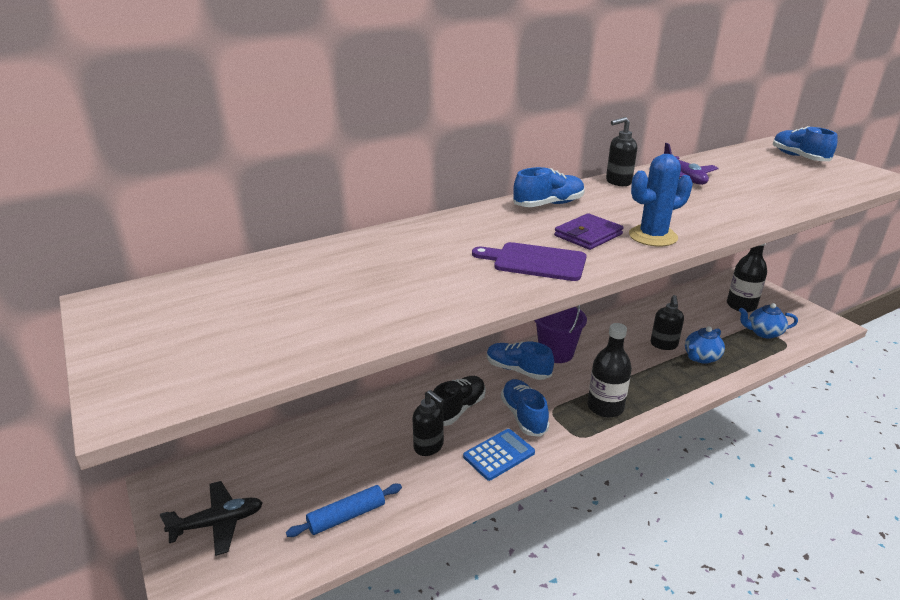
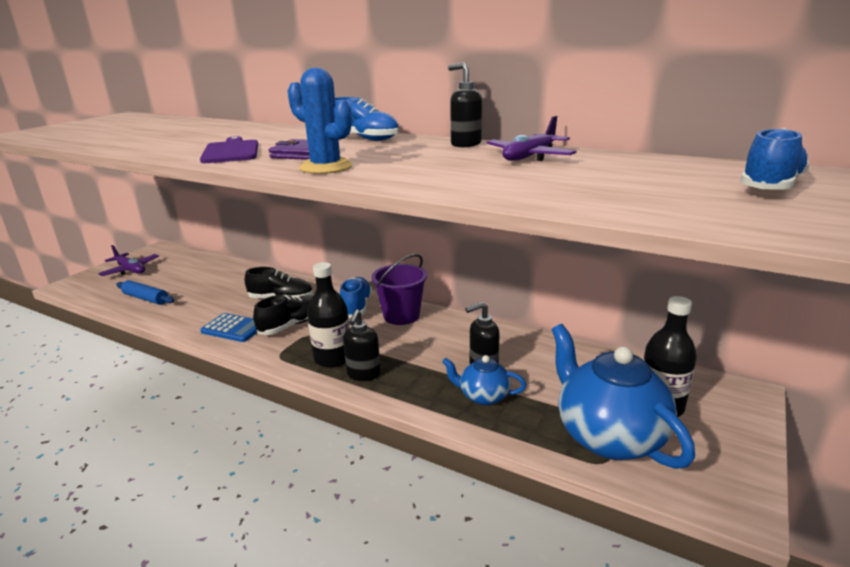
camera: 60 degrees right, 5 degrees down
black plane [160,481,263,556] -> purple plane [98,245,159,276]
black soap dispenser [413,390,444,456] -> black soap dispenser moved to [343,310,381,381]
blue shoe [501,379,549,437] -> black shoe [253,295,313,335]
blue teapot [739,303,798,339] -> blue teapot [552,324,695,469], size x1.96

